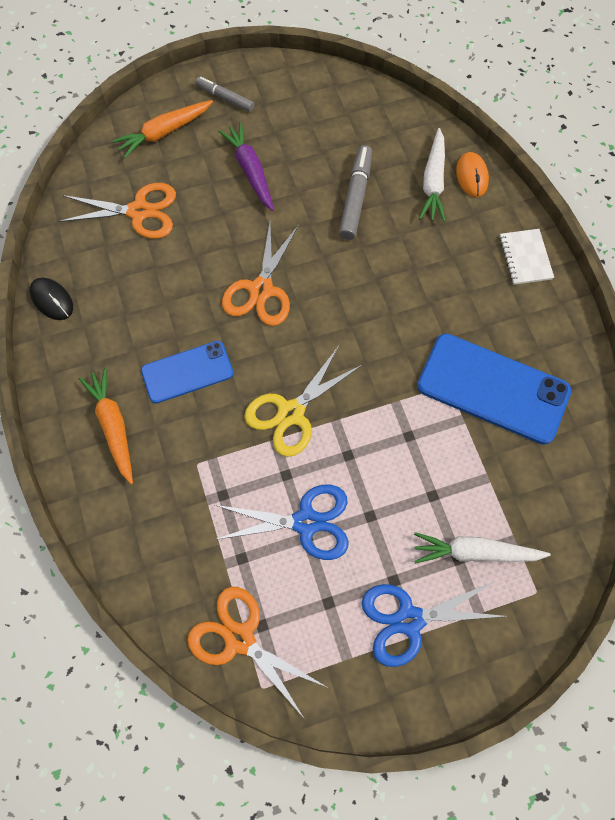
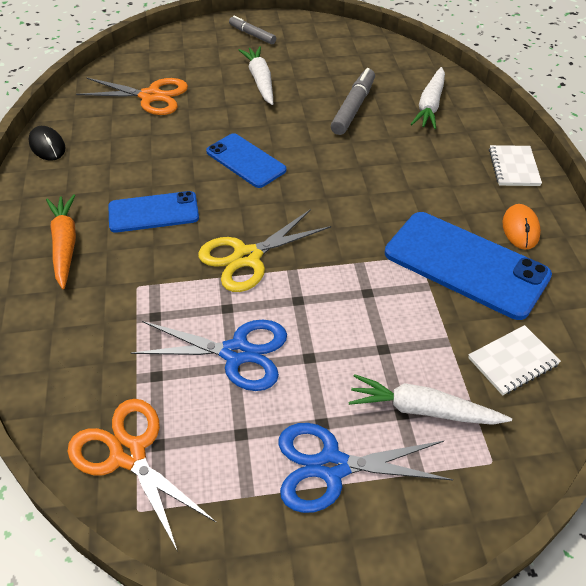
camera: 10 degrees right, 20 degrees down
orange carrot [112,100,213,158] -> none
purple carrot [218,122,274,211] -> white carrot [239,46,273,105]
orange scissors [222,222,299,326] -> blue phone [206,133,287,188]
orange mouse [456,152,489,197] -> orange mouse moved to [503,204,541,250]
none -> white notebook [468,325,561,395]

